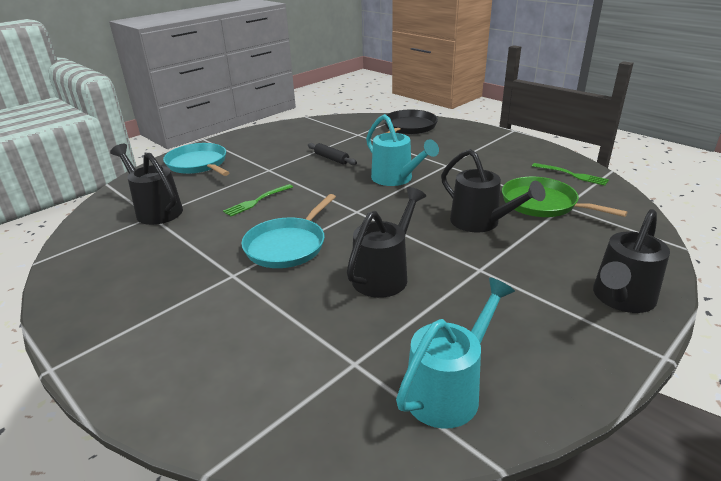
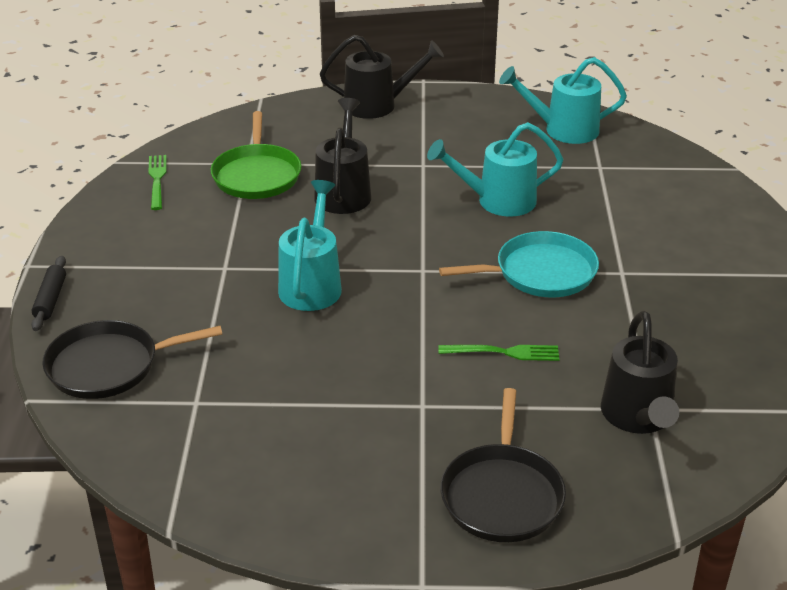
camera: 135 degrees left, 5 degrees up
turquoise pan [163,143,229,176] -> black pan [440,388,566,542]
black rolling pin [308,143,357,165] -> black rolling pin moved to [31,256,66,331]
black watering can [347,187,426,298] -> turquoise watering can [427,122,564,217]

